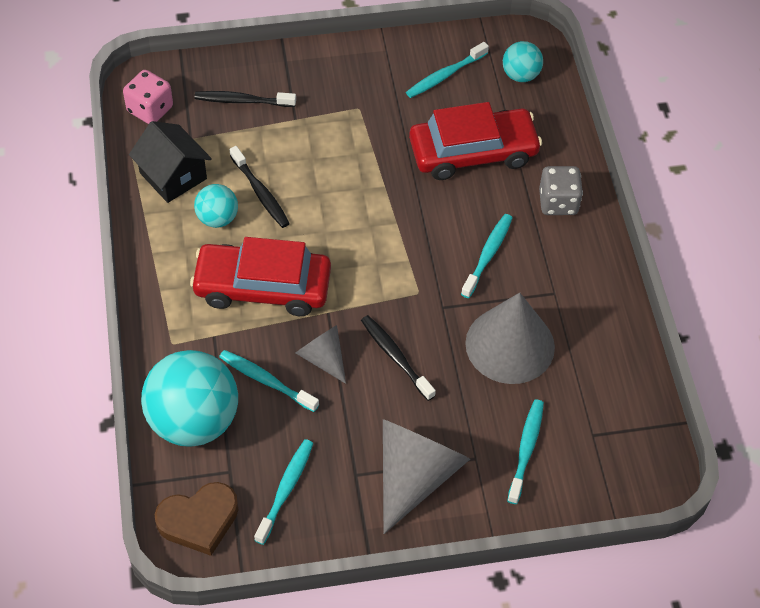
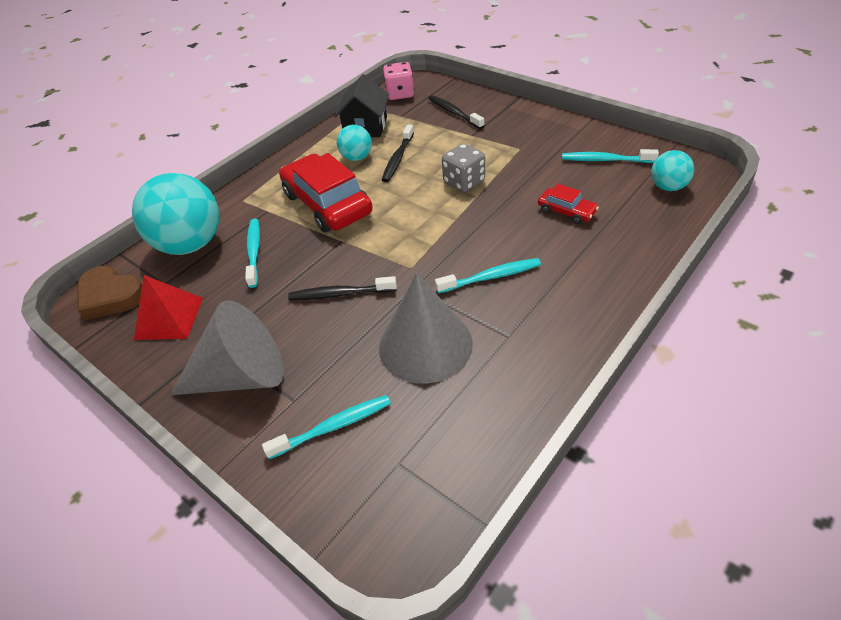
camera: 55 degrees right, 10 degrees down
turquoise toothbrush [254,439,314,545] -> red pyramid [134,275,203,340]
grey cone [296,325,346,384] -> none
black toothbrush [361,315,436,401] -> black toothbrush turned 105 degrees counterclockwise [288,276,397,301]
red car [409,102,542,180] -> red car [538,184,599,224], size x0.47
grey dice [539,166,583,215] -> grey dice moved to [442,143,485,192]

